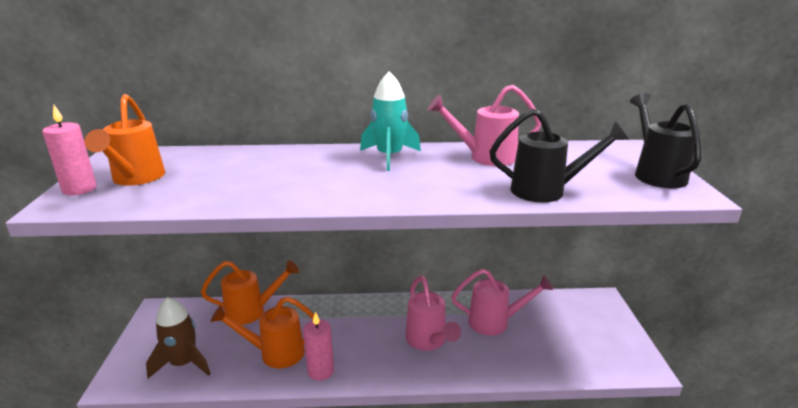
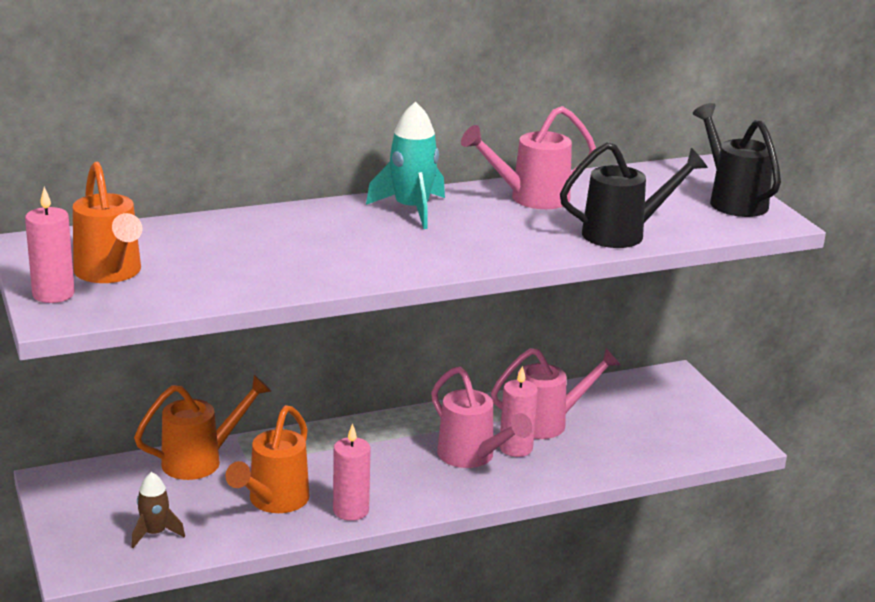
camera: 20 degrees left, 0 degrees up
brown rocket [146,297,211,379] -> brown rocket [131,472,185,548], size x0.62
orange watering can [210,297,314,368] -> orange watering can turned 45 degrees counterclockwise [226,405,310,513]
none -> pink candle [500,366,538,457]

